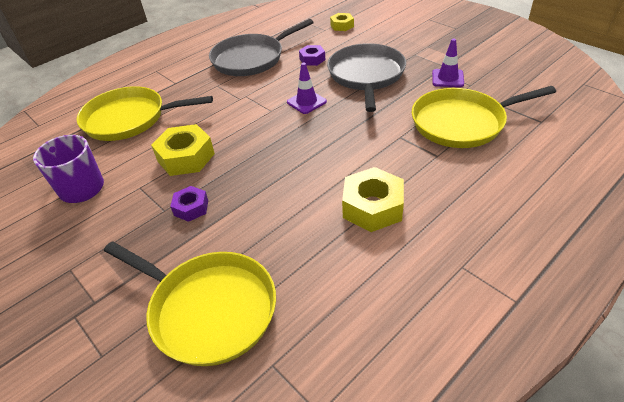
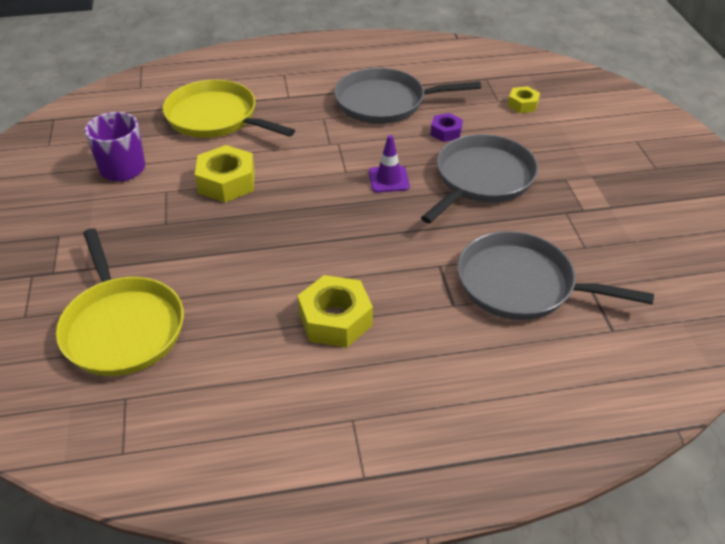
camera: 30 degrees right, 0 degrees up
purple nut [170,186,208,222] -> none
yellow pan [412,86,556,148] -> grey pan [457,231,654,320]
purple traffic cone [432,39,464,87] -> none

